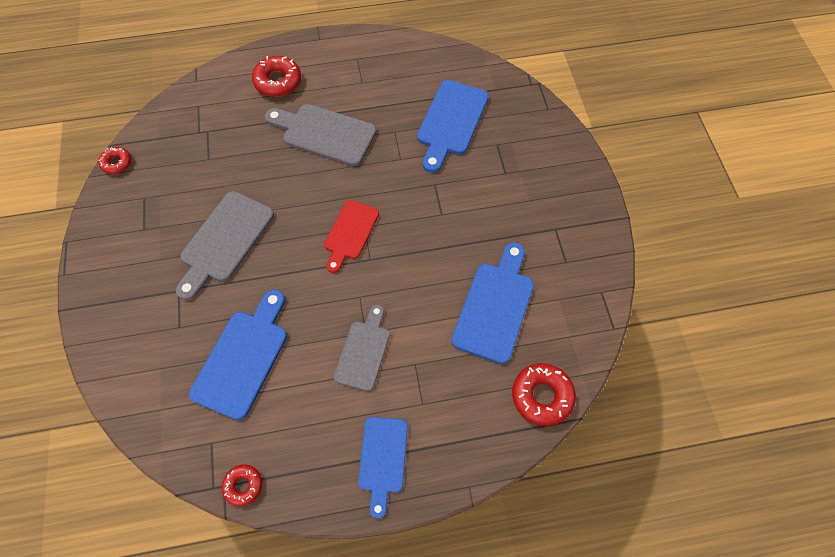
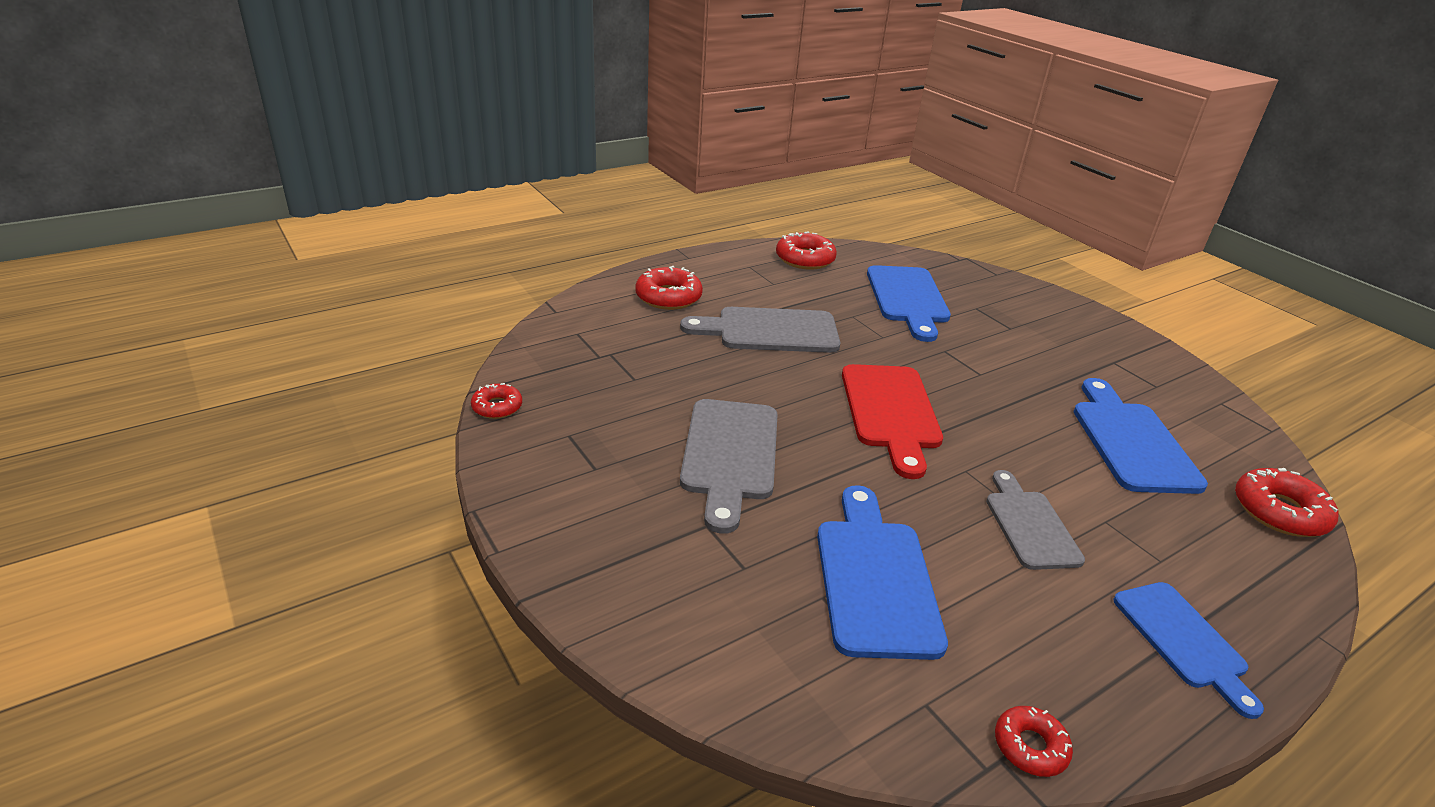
camera: 25 degrees left, 30 degrees down
red cutting board [324,200,379,273] -> red cutting board [842,364,943,479], size x1.51
none -> red donut [776,231,837,270]

